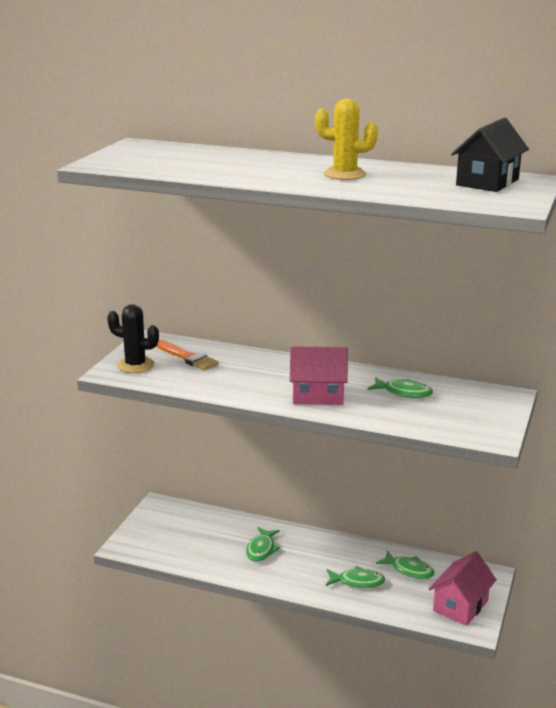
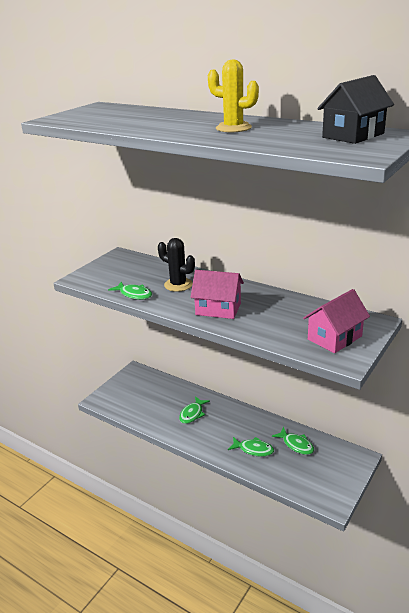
camera: 15 degrees right, 5 degrees up
black cactus [107,304,159,373] -> black cactus moved to [158,238,195,292]
orange brush [156,340,219,371] -> none
green fish [368,377,433,398] -> green fish moved to [108,282,152,300]
pink house [429,551,497,626] -> pink house moved to [303,289,370,353]

